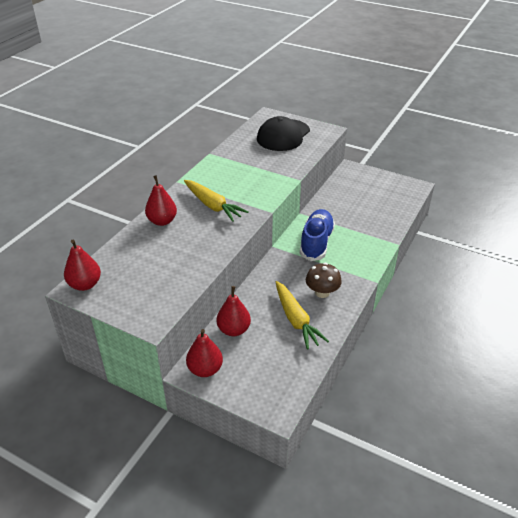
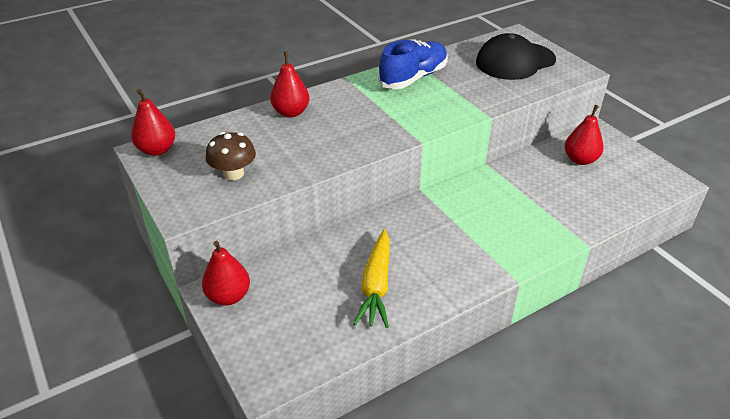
camera: 30 degrees right, 0 degrees up
yellow carrot [184,180,249,222] -> none
red pear [216,286,251,336] -> red pear moved to [565,105,604,165]
blue shoe [300,209,335,261] -> blue shoe moved to [378,40,448,89]
brown mushroom [306,263,342,298] -> brown mushroom moved to [206,132,256,180]

